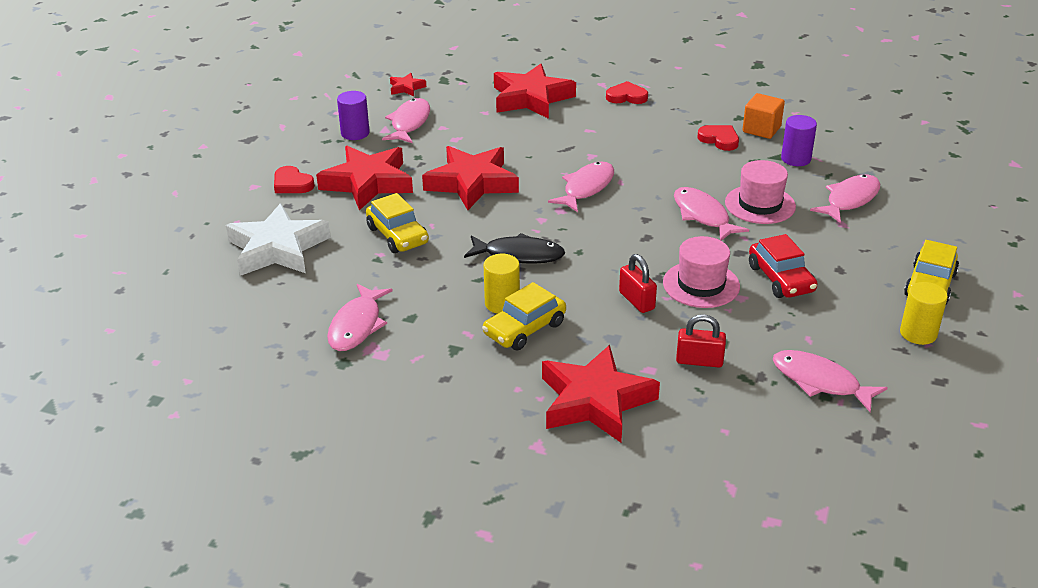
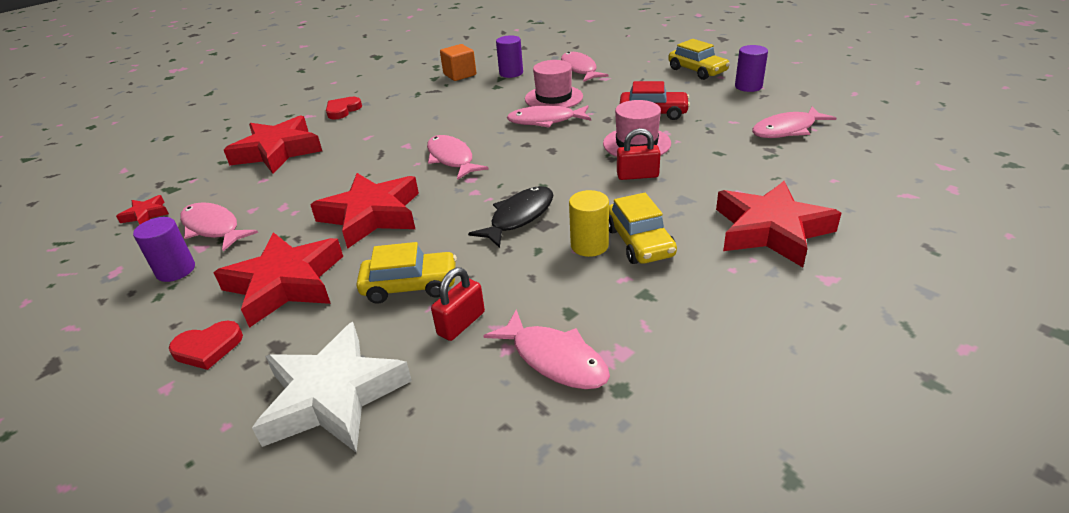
camera: 60 degrees left, 0 degrees up
red padlock [676,314,726,368] -> red padlock moved to [431,268,485,341]
red heart [697,125,739,151] -> none
yellow cylinder [900,282,948,345] -> purple cylinder [735,45,768,92]

